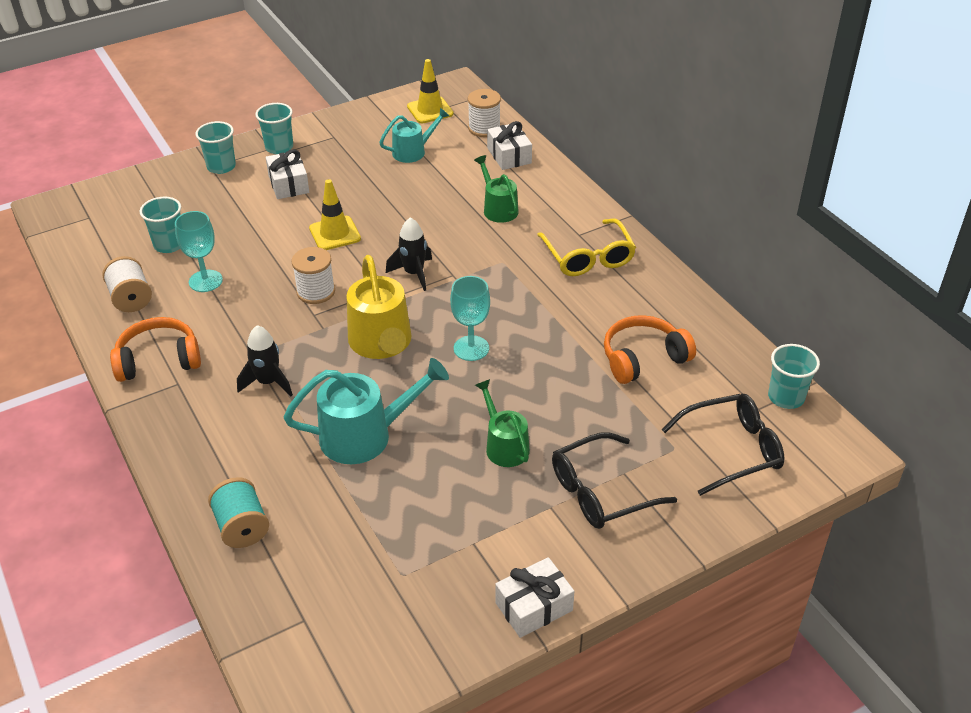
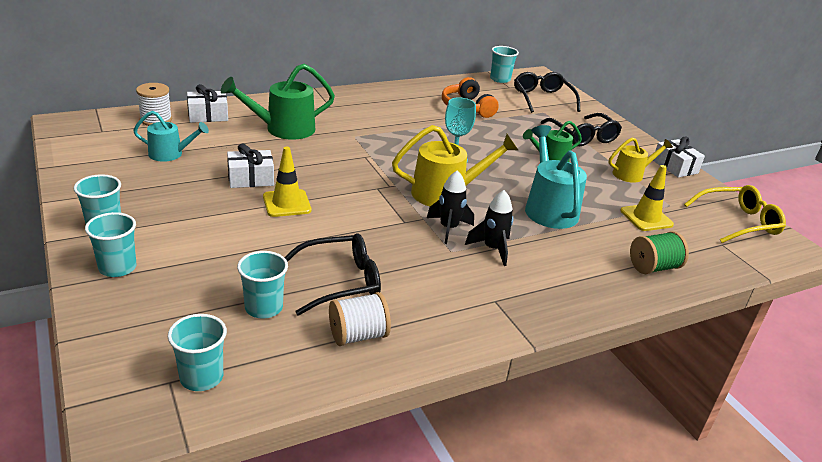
camera: 90 degrees left, 10 degrees down
orange headphones [110,317,201,382] -> none
turquoise goblet [175,211,223,292] -> black glasses [284,233,381,316]
turquoise spool [208,477,269,548] -> green spool [630,231,689,274]
white gift [266,149,309,199] -> white gift moved to [227,143,274,188]
white spool [292,247,335,304] -> none
turquoise watering can [379,108,449,163] -> turquoise watering can turned 120 degrees clockwise [133,111,209,162]
black rocket [386,218,432,291] -> black rocket moved to [427,170,474,244]
yellow traffic cone [407,59,454,123] -> yellow traffic cone moved to [620,165,674,231]
green watering can [474,155,519,223] -> green watering can [221,64,335,140], size x1.62
yellow glasses [537,219,636,276] -> yellow glasses moved to [684,185,786,243]
none -> turquoise cup [168,314,227,391]
none -> yellow watering can [608,137,673,183]

